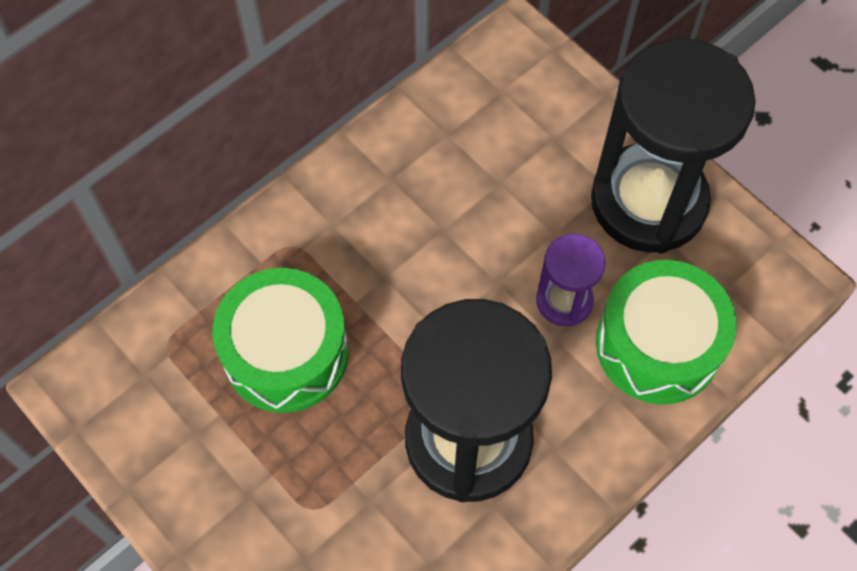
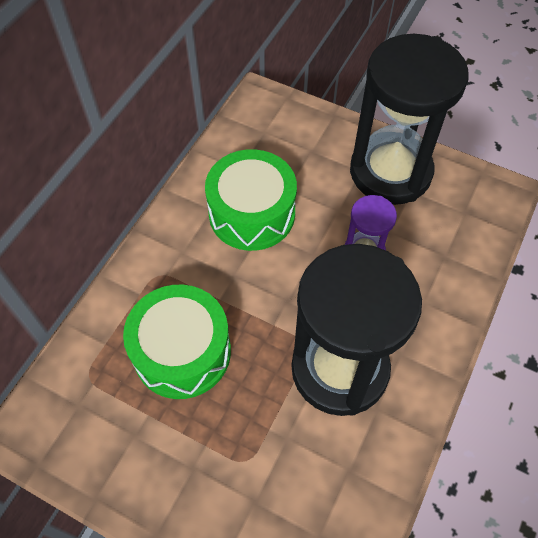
camera: 20 degrees left, 5 degrees down
green drum [596,260,737,404] -> green drum moved to [205,149,297,251]

